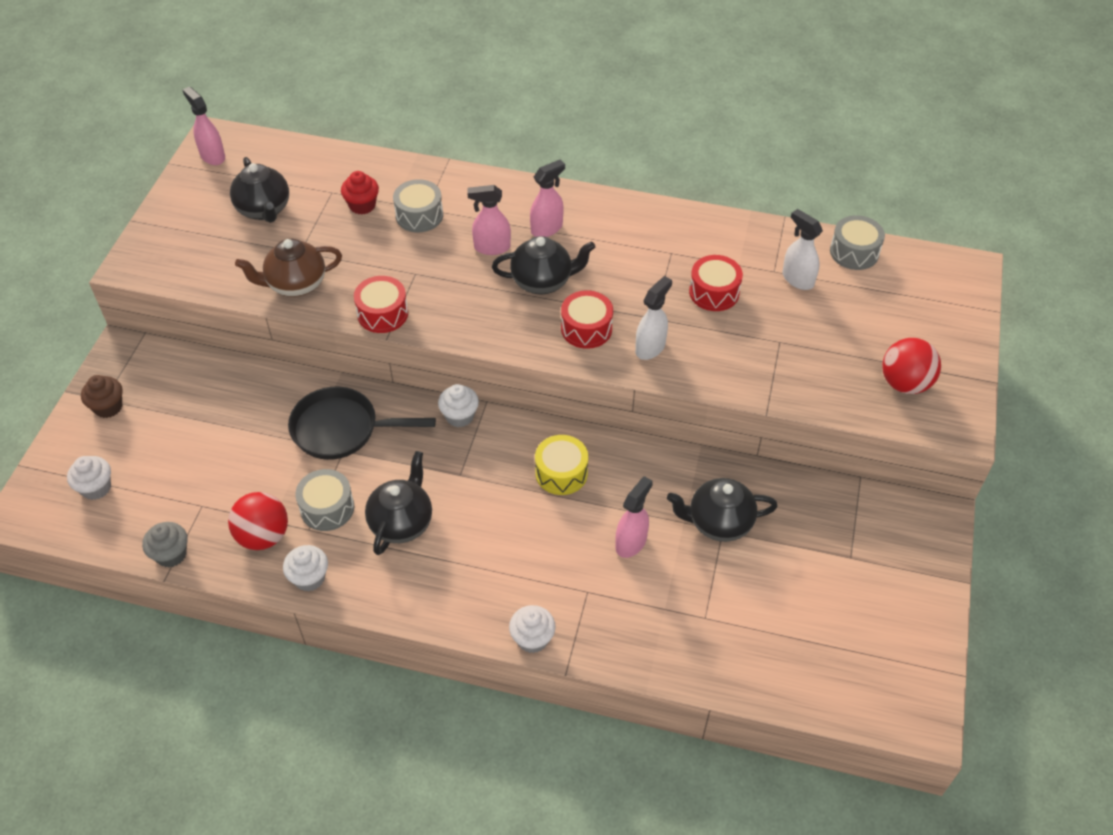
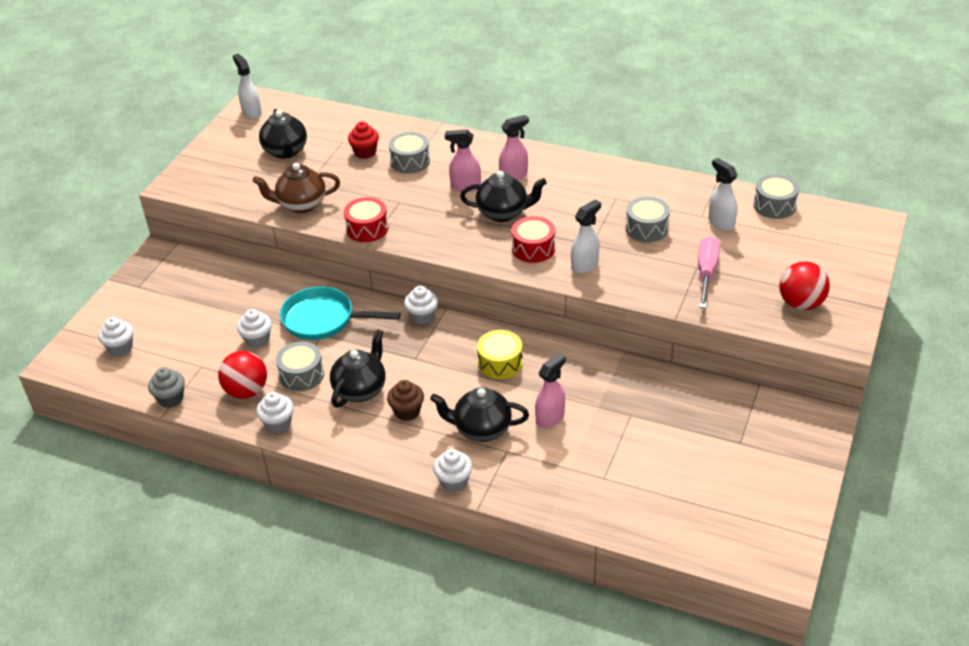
camera: 10 degrees right, 10 degrees down
brown cupcake [81,375,123,418] -> brown cupcake moved to [387,380,424,421]
pink spray bottle [182,86,225,165] -> white spray bottle [232,54,262,119]
black pan [288,387,436,460] -> turquoise pan [280,286,401,340]
black teapot [667,478,778,542] -> black teapot moved to [430,387,529,442]
red drum [689,255,743,311] -> grey drum [626,196,670,242]
none -> white cupcake [237,309,272,348]
none -> pink screwdriver [698,236,720,308]

